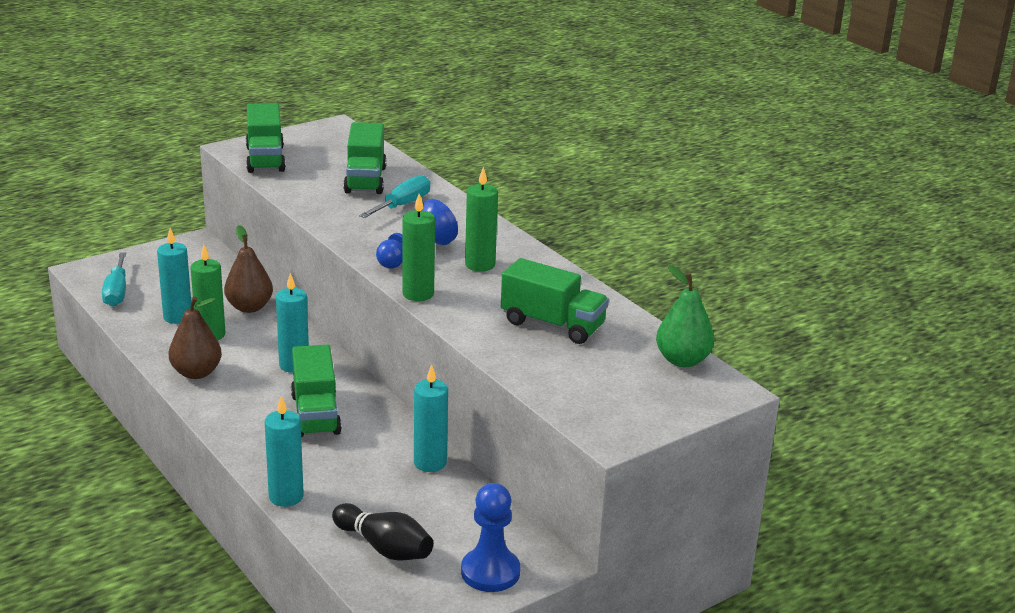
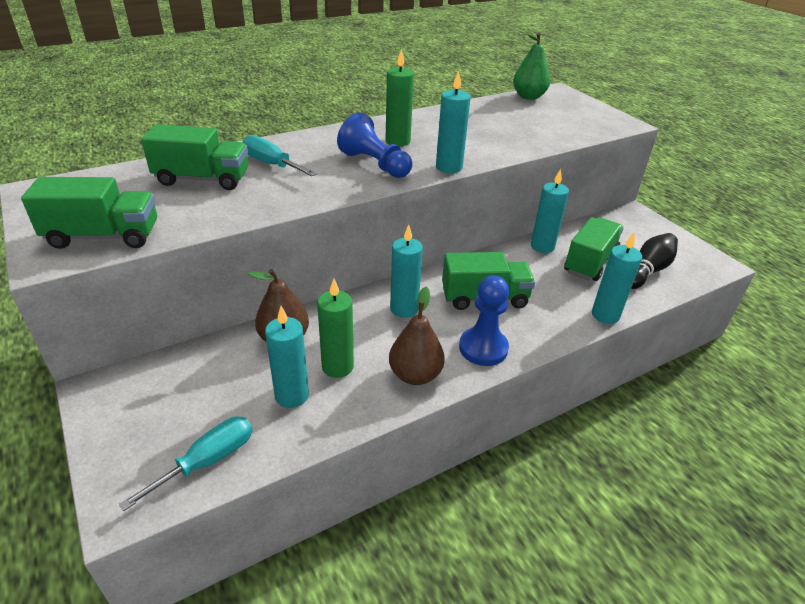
camera: 85 degrees left, 10 degrees up
turquoise screwdriver [102,252,126,306] -> turquoise screwdriver turned 45 degrees counterclockwise [119,416,252,511]
green candle [402,194,435,301] -> turquoise candle [436,71,471,173]
blue pawn [461,483,520,592] -> blue pawn moved to [459,276,509,366]
green truck [501,258,609,344] -> green truck moved to [564,217,624,281]

